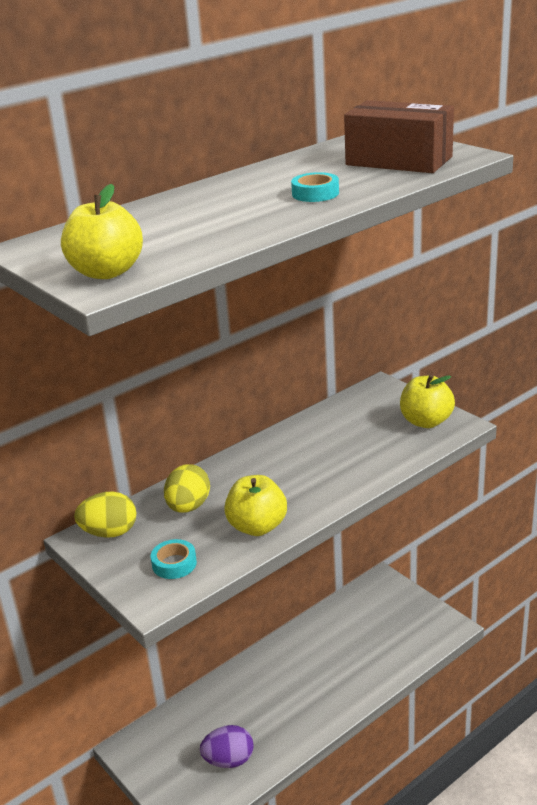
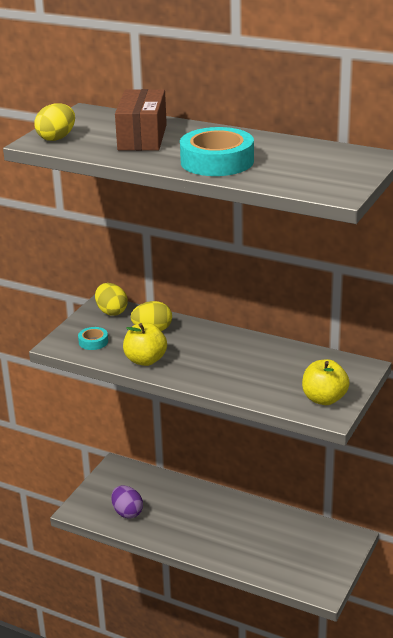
camera: 65 degrees right, 0 degrees up
yellow apple [61,184,143,279] -> yellow egg [34,103,75,141]
turquoise tape [291,172,339,202] -> turquoise tape [180,127,254,176], size x2.12
brown box [344,100,454,173] -> brown box moved to [115,89,167,151]

